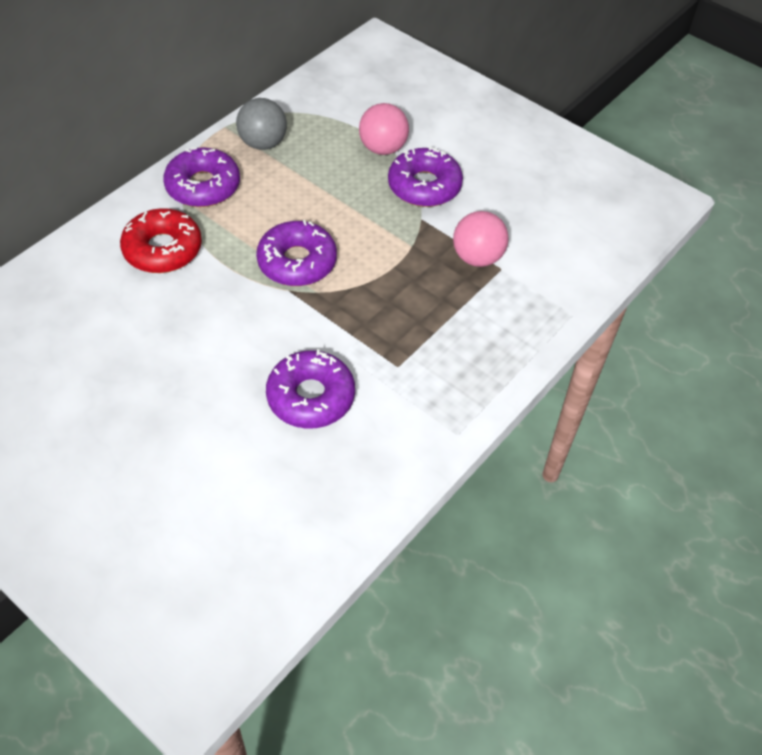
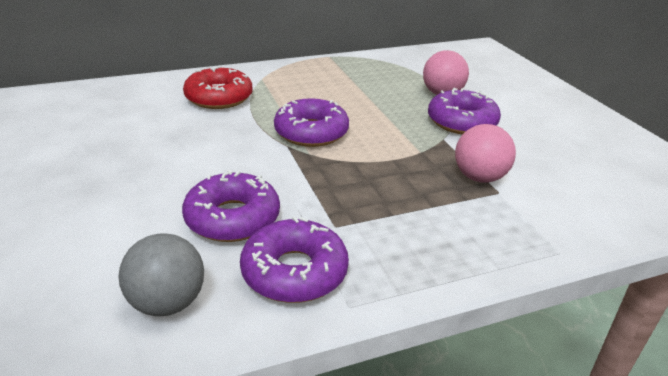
camera: 30 degrees right, 20 degrees down
purple donut [163,147,240,207] -> purple donut moved to [240,217,349,303]
grey ball [236,98,287,150] -> grey ball moved to [118,233,204,316]

